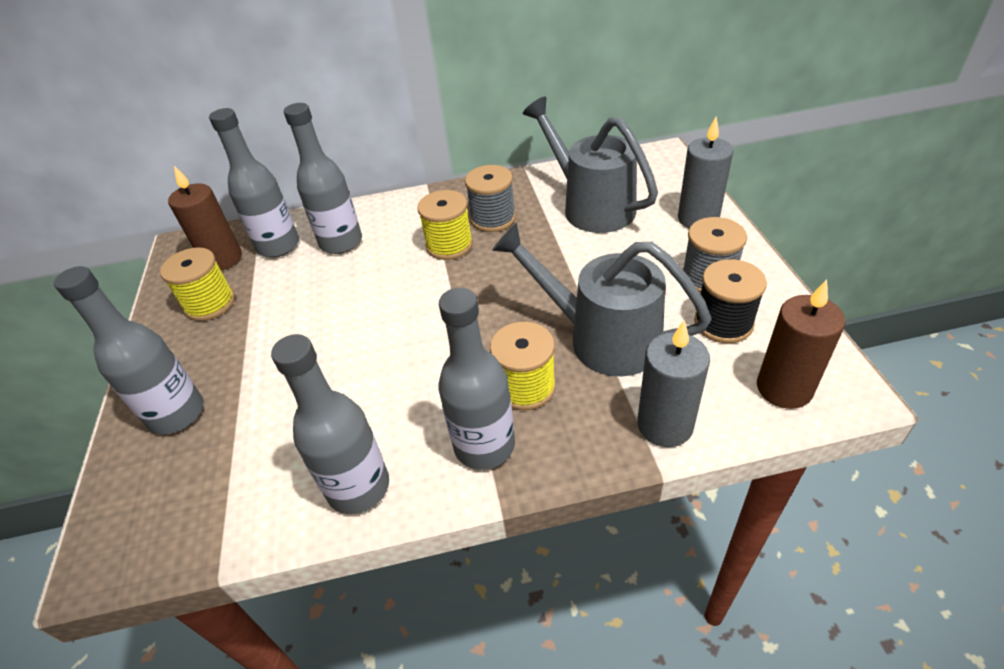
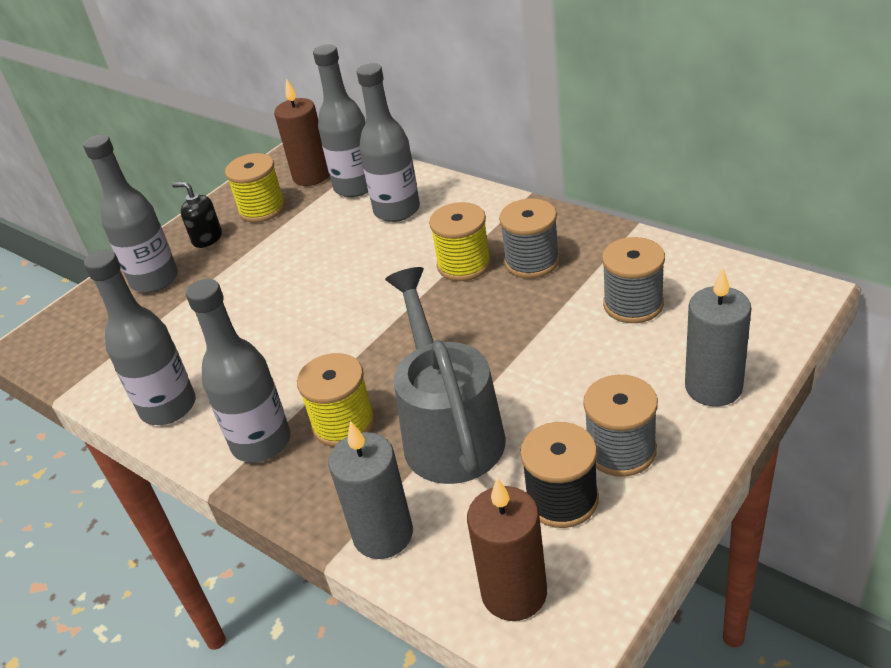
camera: 50 degrees right, 5 degrees down
grey watering can [523,97,658,233] -> grey spool [602,237,665,323]
none -> black soap dispenser [172,182,222,248]

